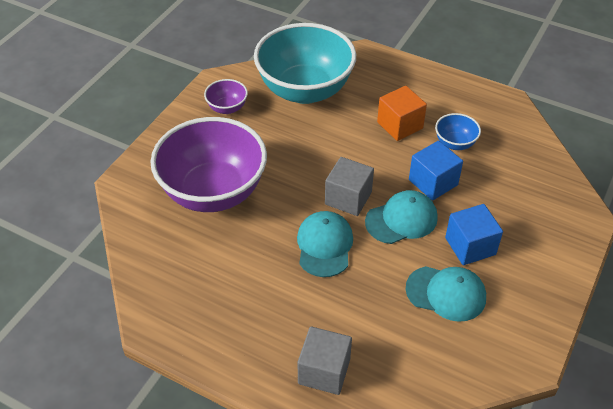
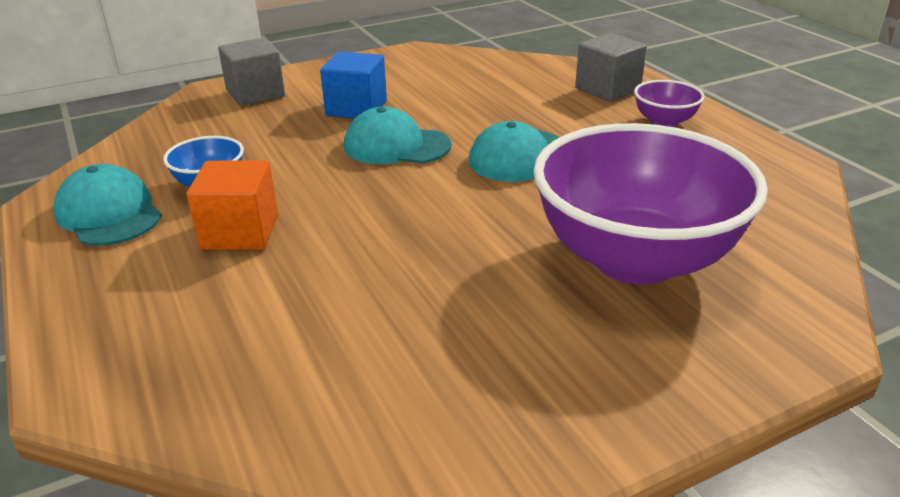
camera: 145 degrees left, 15 degrees down
purple bowl [204,79,248,114] -> purple bowl moved to [634,80,705,127]
turquoise bowl [254,23,356,104] -> none
grey cube [325,157,374,216] -> grey cube moved to [218,38,285,106]
turquoise cap [406,266,486,322] -> turquoise cap moved to [53,164,162,246]
blue cube [409,141,463,200] -> none

